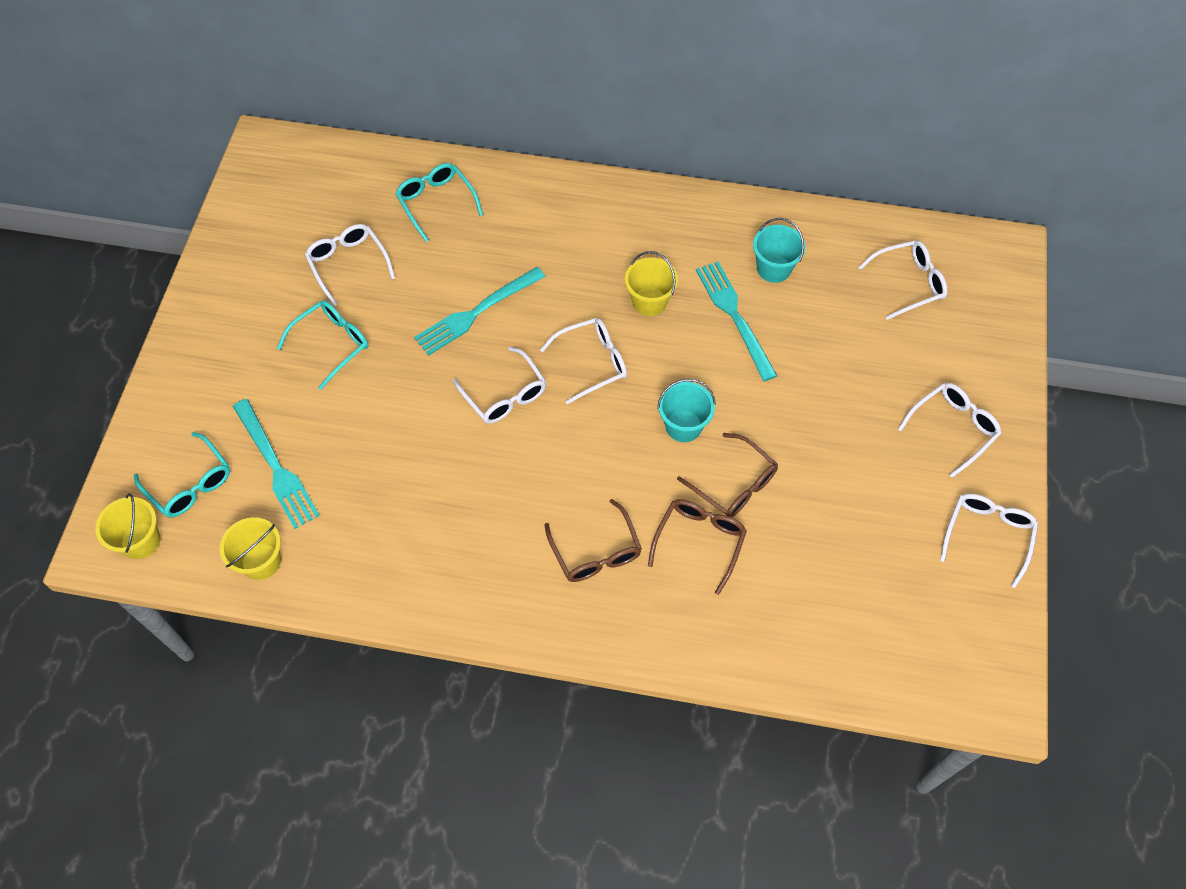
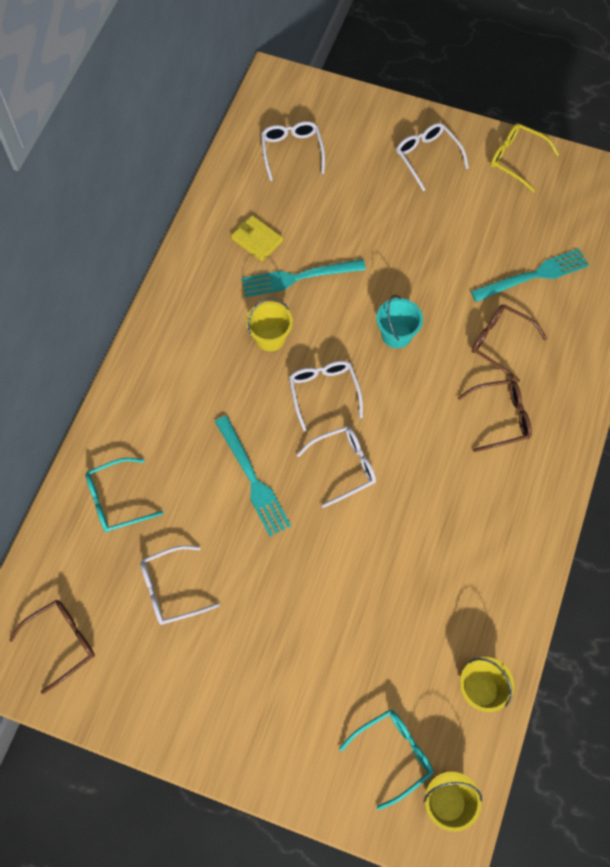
camera: 80 degrees left, 5 degrees up
turquoise fork [233,399,320,529] -> turquoise fork moved to [471,249,589,302]
turquoise glasses [277,300,368,390] -> none
brown glasses [677,433,778,517] -> brown glasses moved to [9,599,95,694]
turquoise bucket [753,218,806,283] -> yellow wallet [231,215,283,261]
white glasses [940,494,1038,588] -> yellow glasses [491,123,559,193]

